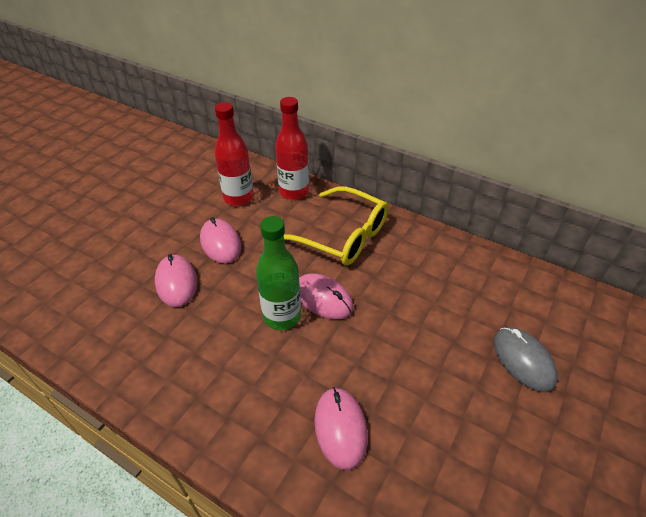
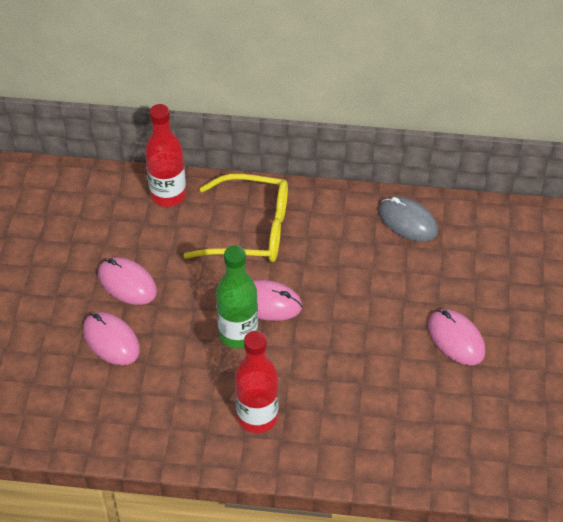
camera: 25 degrees left, 5 degrees up
red bottle [214,102,254,206] -> red bottle moved to [235,331,278,433]
pink mouse [314,387,368,470] -> pink mouse moved to [428,309,485,365]
grey mouse [494,327,558,392] -> grey mouse moved to [379,196,438,242]

